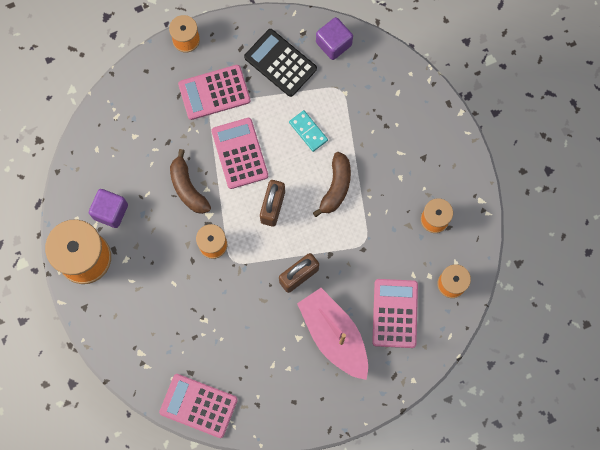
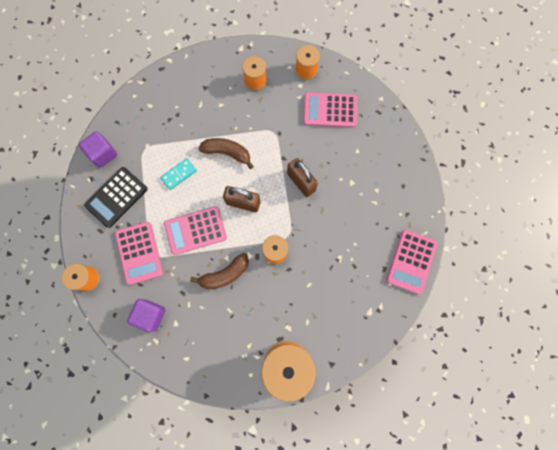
camera: 90 degrees left, 0 degrees up
purple cube [89,189,128,228] -> purple cube moved to [127,299,166,332]
pink boat [297,288,368,380] -> none

